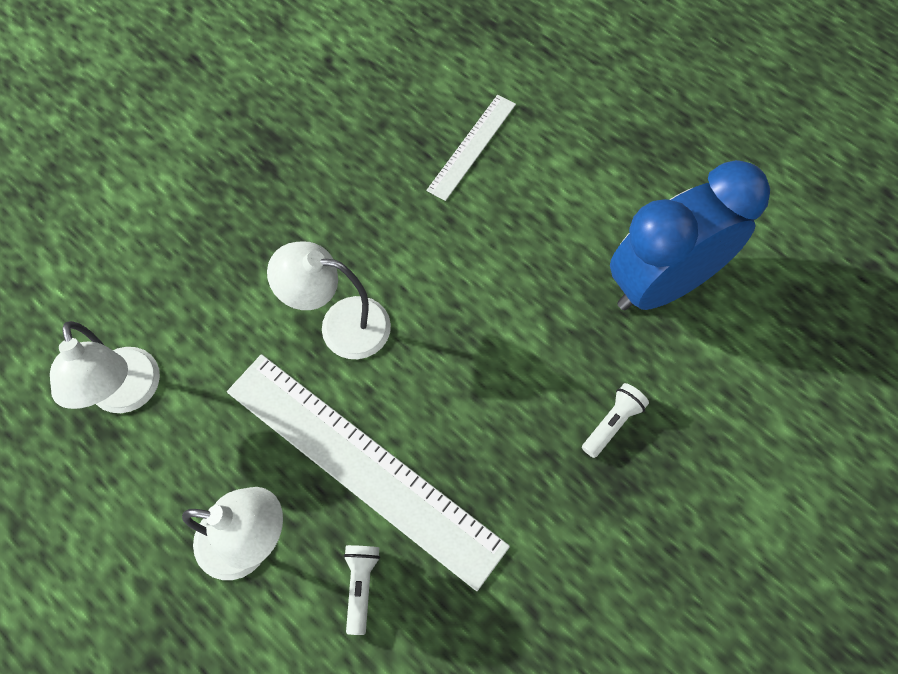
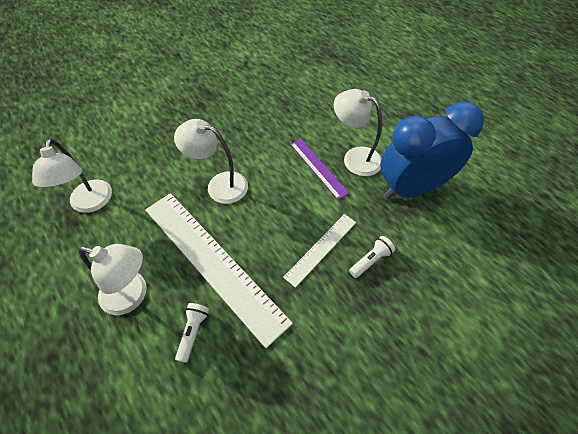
camera: 10 degrees right, 10 degrees down
white ruler [426,95,516,201] -> white ruler moved to [283,214,356,288]
none -> purple ruler [290,139,349,200]
none -> white lamp [334,89,382,176]

